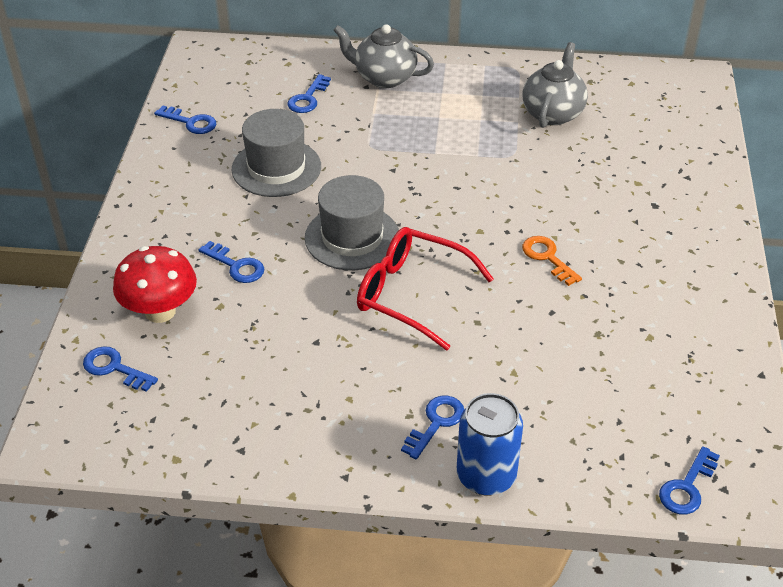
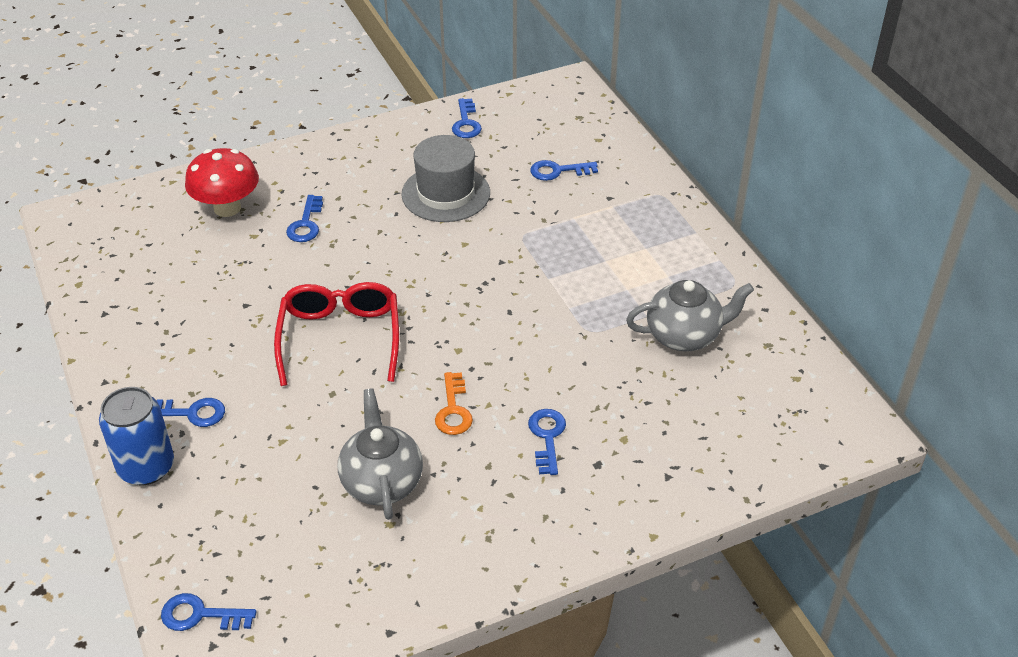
camera: 60 degrees right, 0 degrees up
blue key [83,346,158,392] -> blue key moved to [528,409,566,475]
grey hat [305,175,399,270] -> none
grey teapot [333,24,434,88] -> grey teapot moved to [338,388,423,520]
orange key [522,236,582,286] -> orange key turned 150 degrees clockwise [435,372,473,435]

